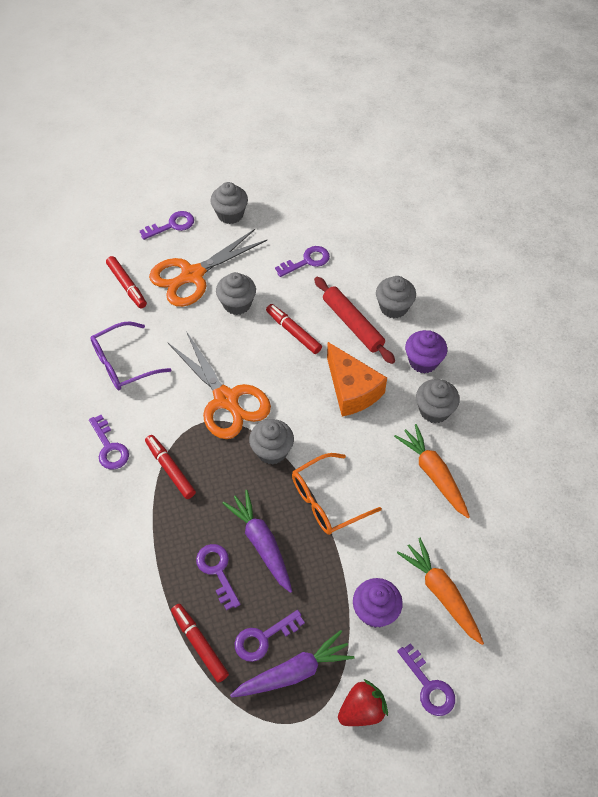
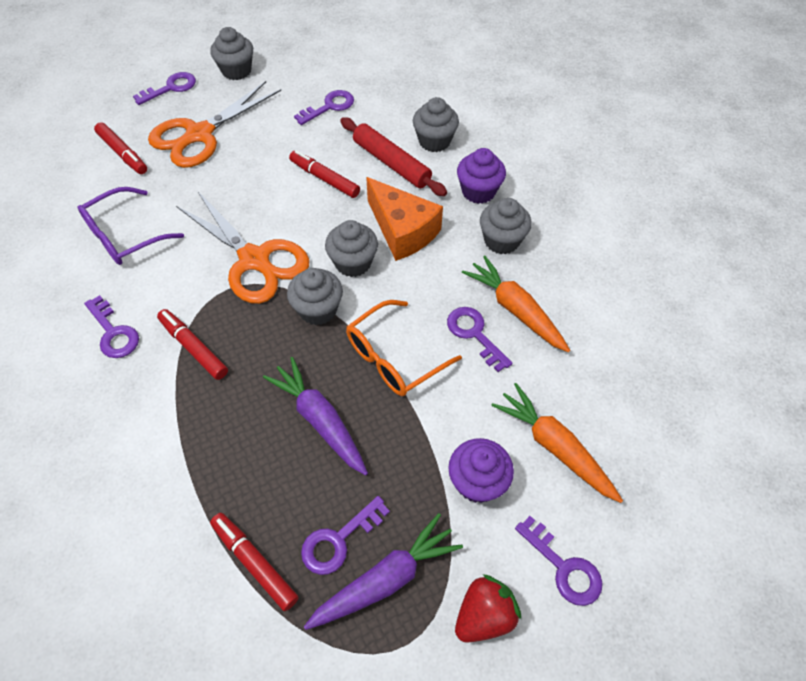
camera: 10 degrees left, 0 degrees up
purple key [196,544,240,610] -> purple key moved to [447,307,512,372]
grey cupcake [216,272,256,315] -> grey cupcake moved to [325,220,378,277]

